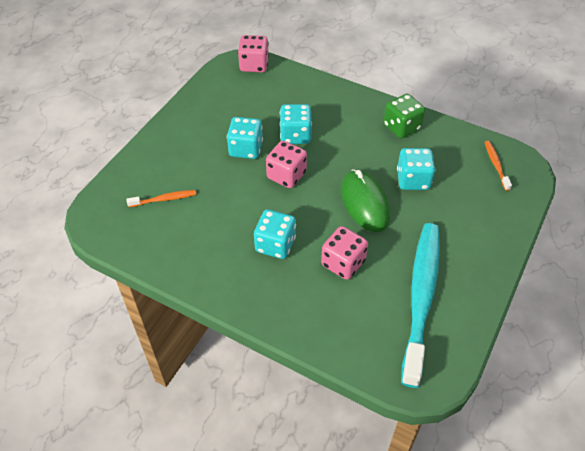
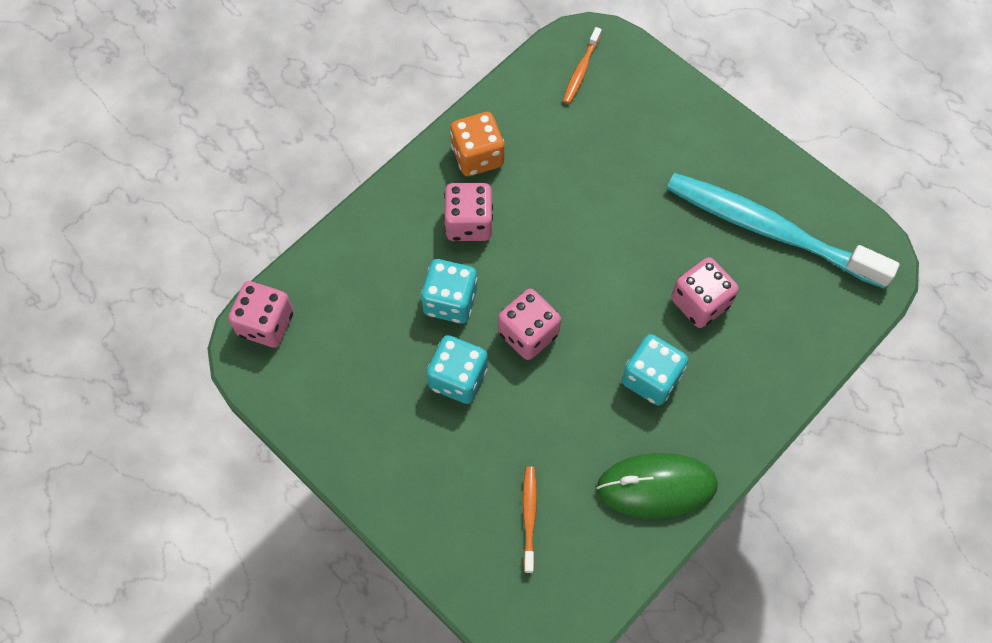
camera: 75 degrees left, 15 degrees up
green mouse [341,169,390,232] -> green mouse moved to [597,453,718,518]
green dice [384,94,425,139] -> orange dice [450,112,505,176]
turquoise dice [397,148,435,190] -> none
orange toothbrush [484,141,512,191] -> orange toothbrush turned 75 degrees counterclockwise [563,27,602,104]
none -> pink dice [444,183,493,241]

